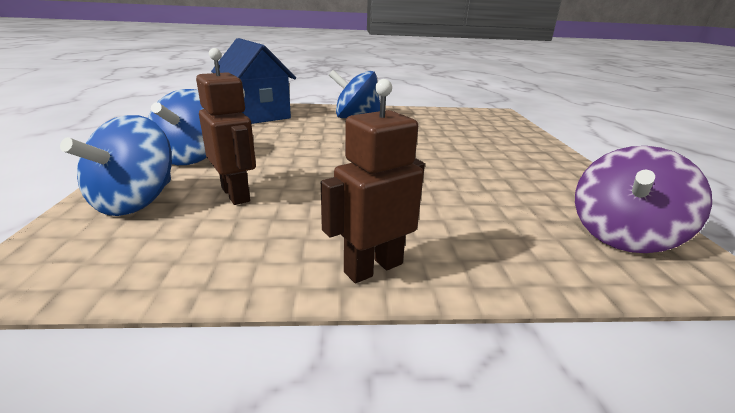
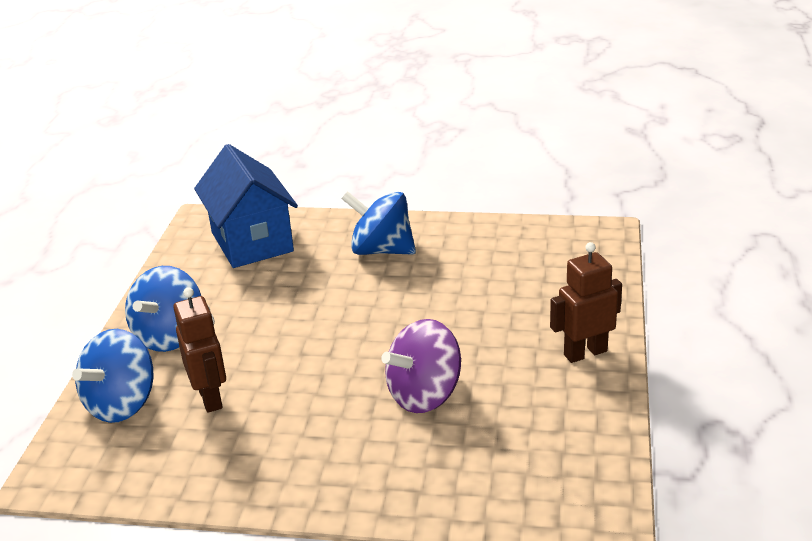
camera: 15 degrees right, 5 degrees up
brown robot [321,79,425,283] -> brown robot moved to [550,242,622,363]
purple spinning top [575,146,712,253] -> purple spinning top moved to [381,319,461,413]

